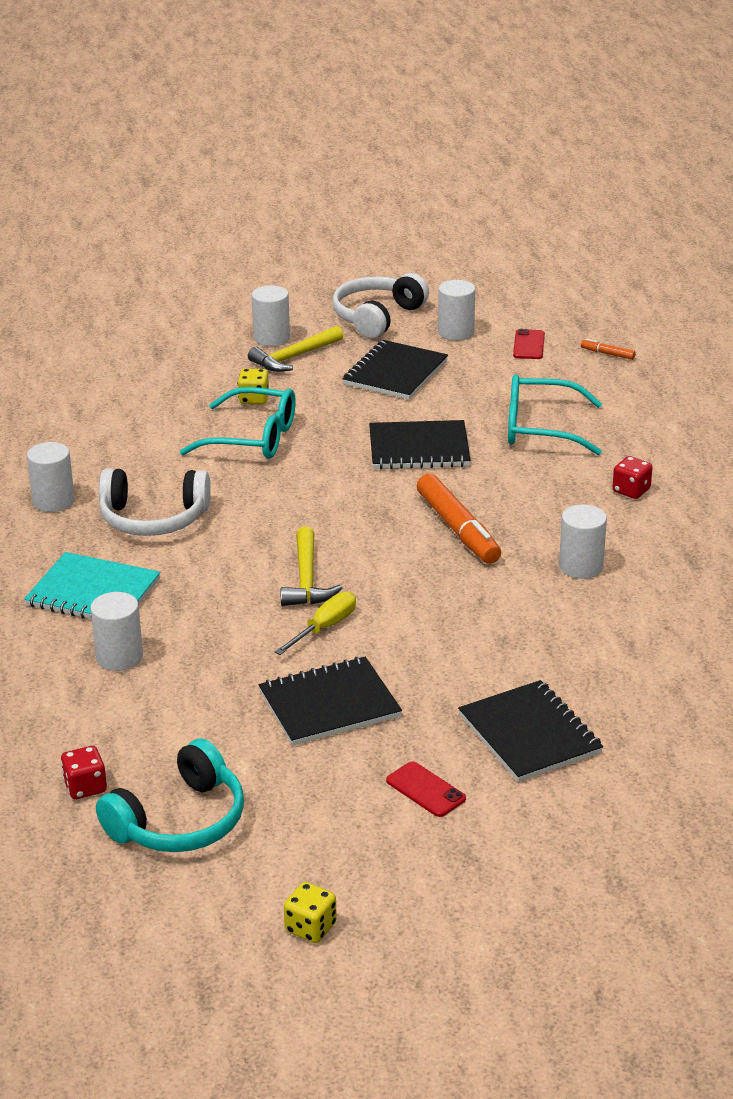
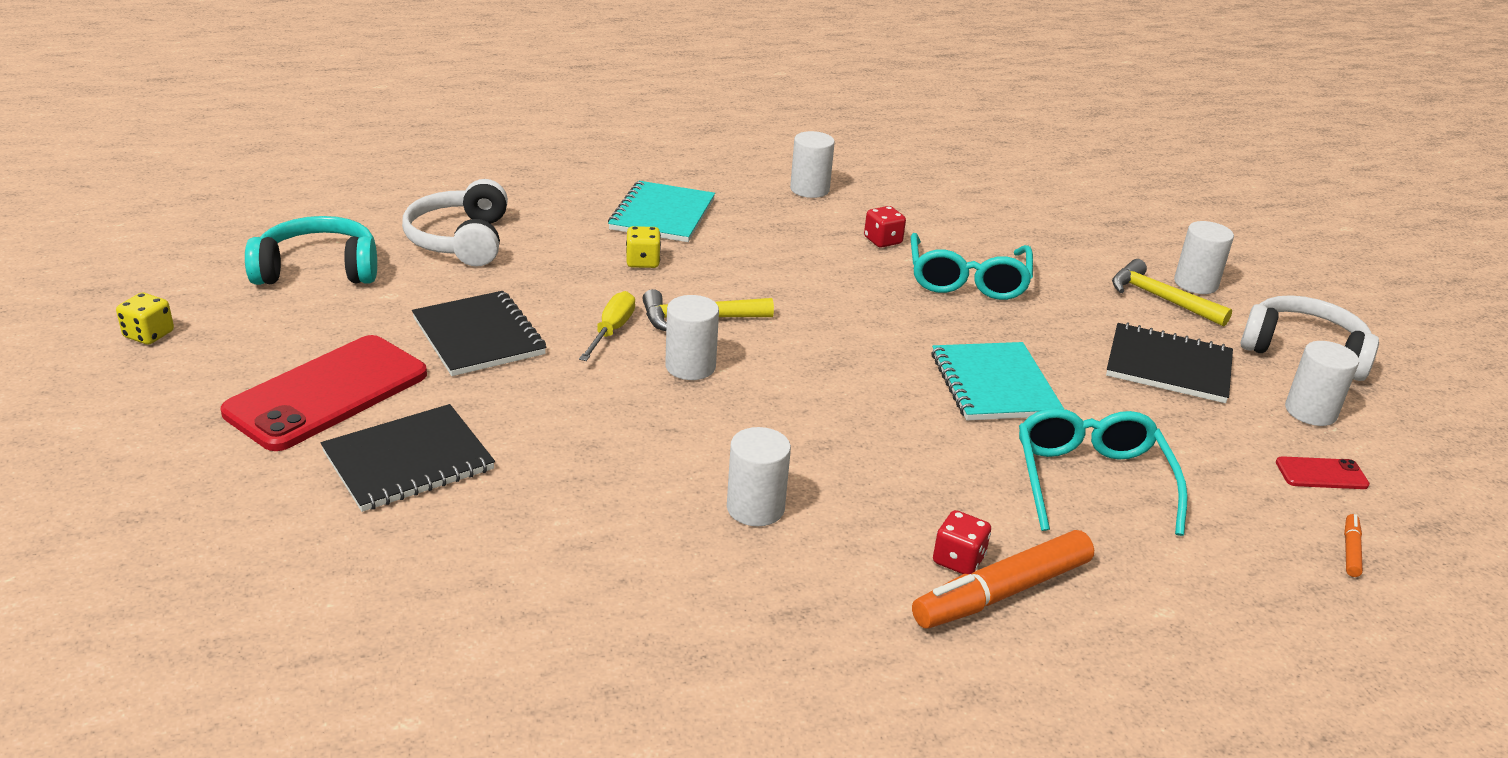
camera: 80 degrees right, 0 degrees up
red dice [61,746,107,799] -> red dice moved to [864,206,906,248]
white cylinder [90,592,143,671] -> white cylinder moved to [665,295,719,380]
turquoise headphones [96,739,244,852] -> turquoise headphones turned 135 degrees clockwise [245,216,377,285]
white headphones [99,468,211,536] -> white headphones moved to [402,179,508,267]
yellow dice [238,369,269,404] -> yellow dice moved to [626,226,661,268]
yellow screwdriver [275,591,356,655] -> yellow screwdriver turned 105 degrees counterclockwise [579,291,635,361]
black notebook [369,420,471,469] -> turquoise notebook [931,342,1064,421]
red phone [386,761,466,817] -> red phone [221,335,427,451], size x2.28
orange marker [417,474,501,564] -> orange marker moved to [912,530,1094,629]

